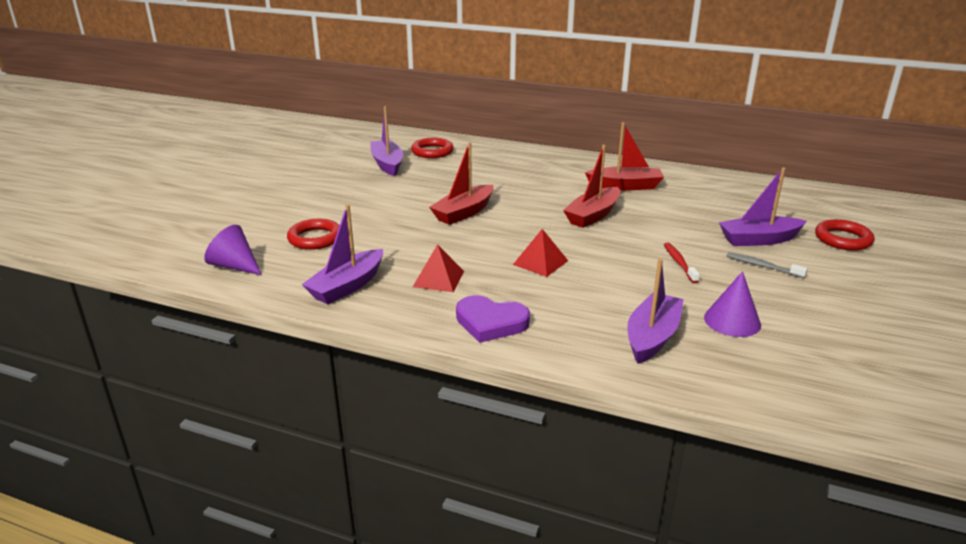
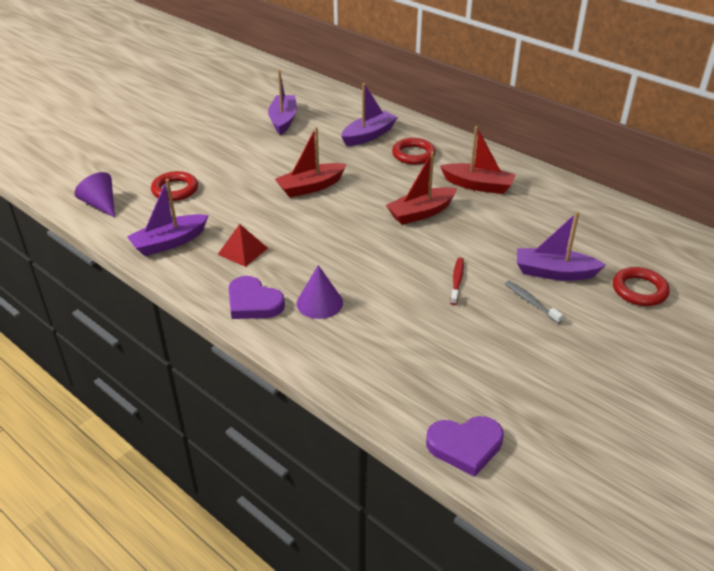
camera: 20 degrees right, 10 degrees up
red ring [411,138,454,158] -> red ring moved to [392,138,436,165]
red pyramid [513,229,568,277] -> none
purple boat [627,259,683,364] -> purple boat moved to [341,83,398,146]
purple cone [704,271,761,337] -> purple cone moved to [296,265,343,319]
none -> purple heart [426,416,504,477]

